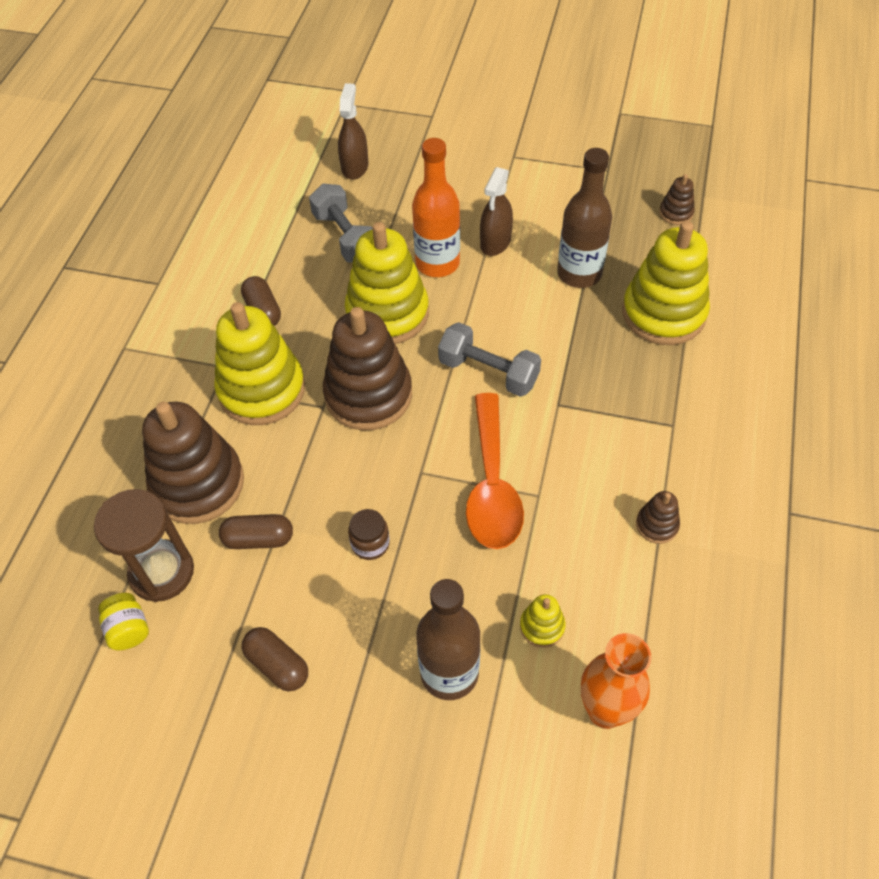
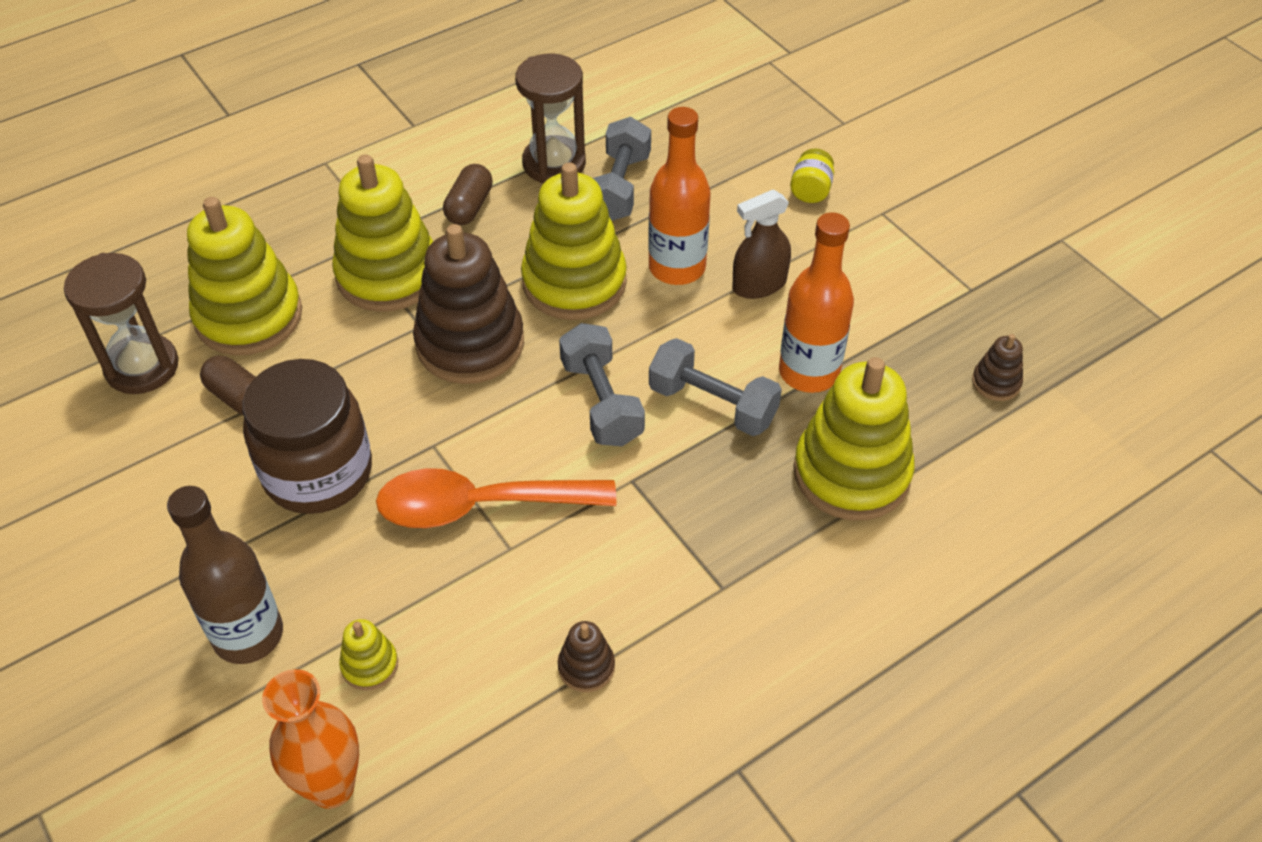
camera: 40 degrees right, 5 degrees down
yellow jar [98,593,149,650] -> yellow jar moved to [790,149,834,203]
brown stacking toy [142,402,244,524] -> yellow stacking toy [187,197,302,356]
brown capsule [242,627,308,691] -> none
brown spray bottle [338,83,368,180] -> none
brown jar [348,509,390,560] -> brown jar [242,359,372,514], size x2.37
orange spoon [466,393,524,549] -> orange spoon turned 45 degrees clockwise [376,468,616,528]
brown bottle [557,148,612,288] -> orange bottle [779,212,854,393]
none -> brown hourglass [515,54,586,184]
none -> grey dumbbell [649,338,782,436]

